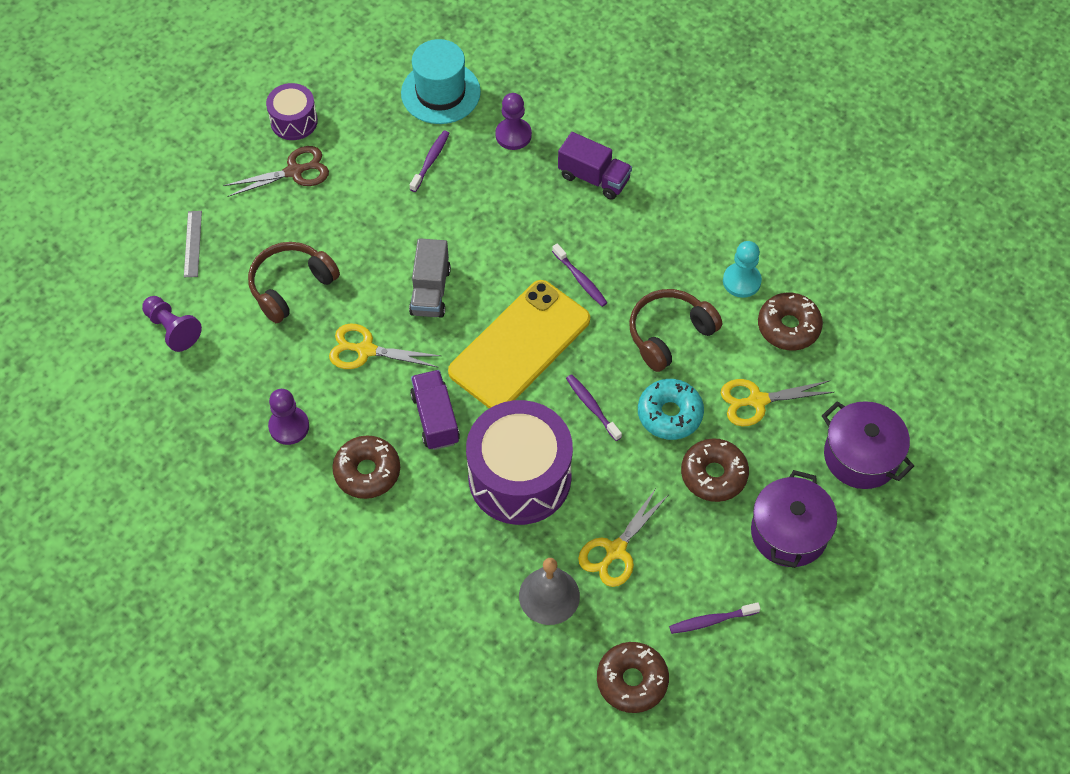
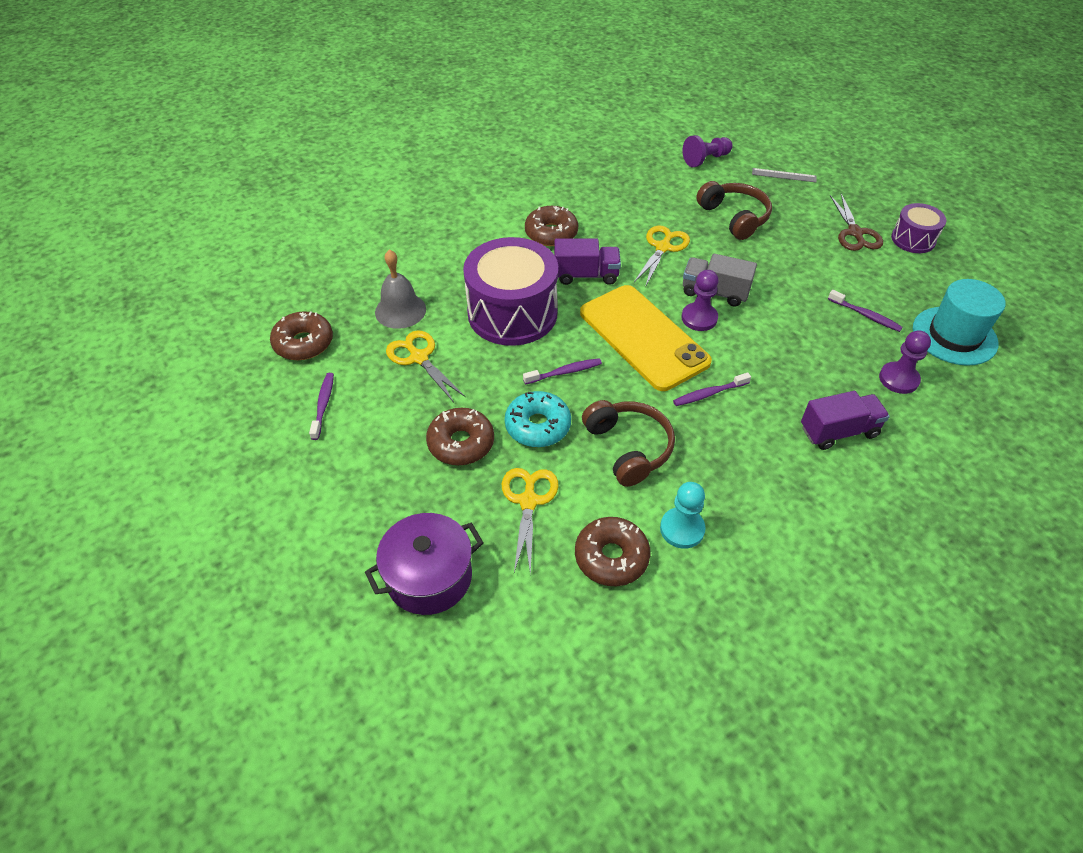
camera: 105 degrees right, 10 degrees down
purple pawn [268,389,309,445] -> purple pawn moved to [682,270,719,331]
purple truck [558,132,632,200] -> purple truck turned 150 degrees counterclockwise [801,391,890,450]
purple pot [751,470,837,568] -> none

